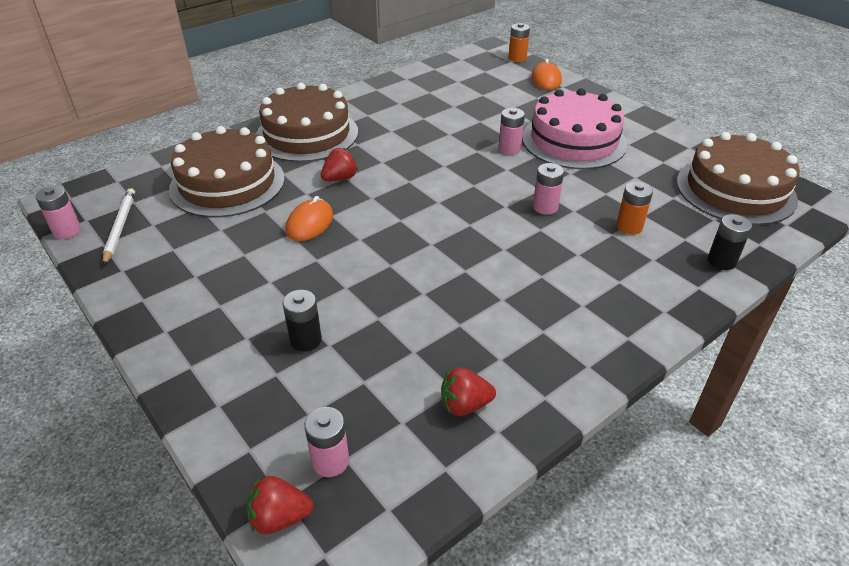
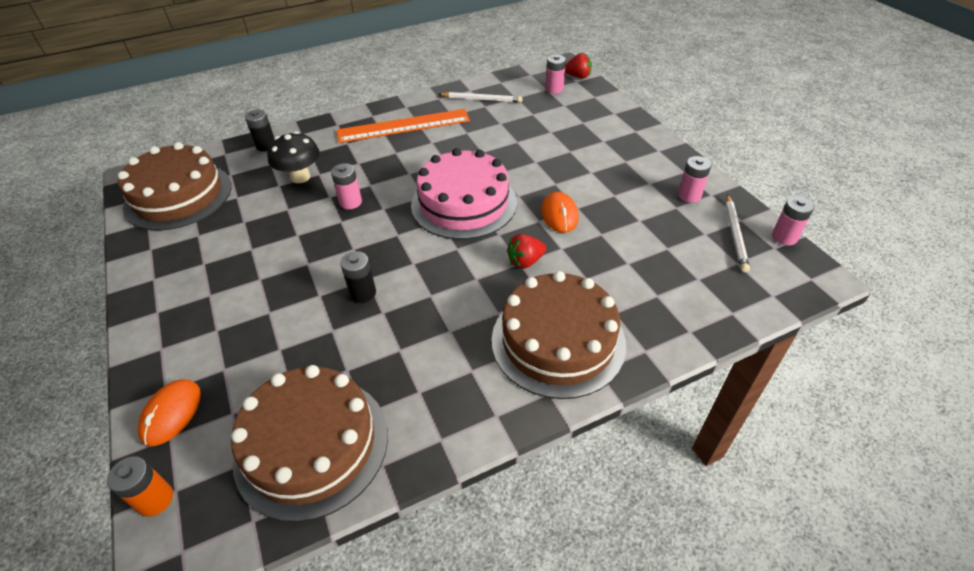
camera: 165 degrees left, 5 degrees up
brown cake [169,126,285,217] -> brown cake moved to [231,365,388,522]
black battery [282,290,322,352] -> black battery moved to [340,251,376,303]
orange mouse [285,196,333,241] -> orange mouse turned 45 degrees counterclockwise [541,192,579,233]
red strawberry [441,367,496,416] -> white pencil [438,92,523,103]
pink battery [499,108,525,154] -> pink battery moved to [678,156,711,203]
pink cake [522,88,627,169] -> pink cake moved to [411,148,517,240]
orange battery [616,181,653,234] -> black mushroom [267,131,320,183]
none -> orange ruler [337,109,470,143]

